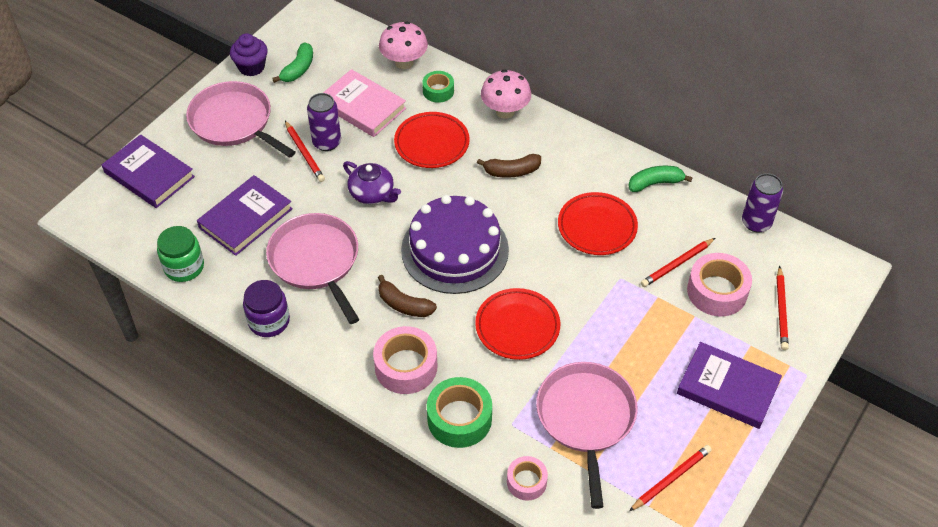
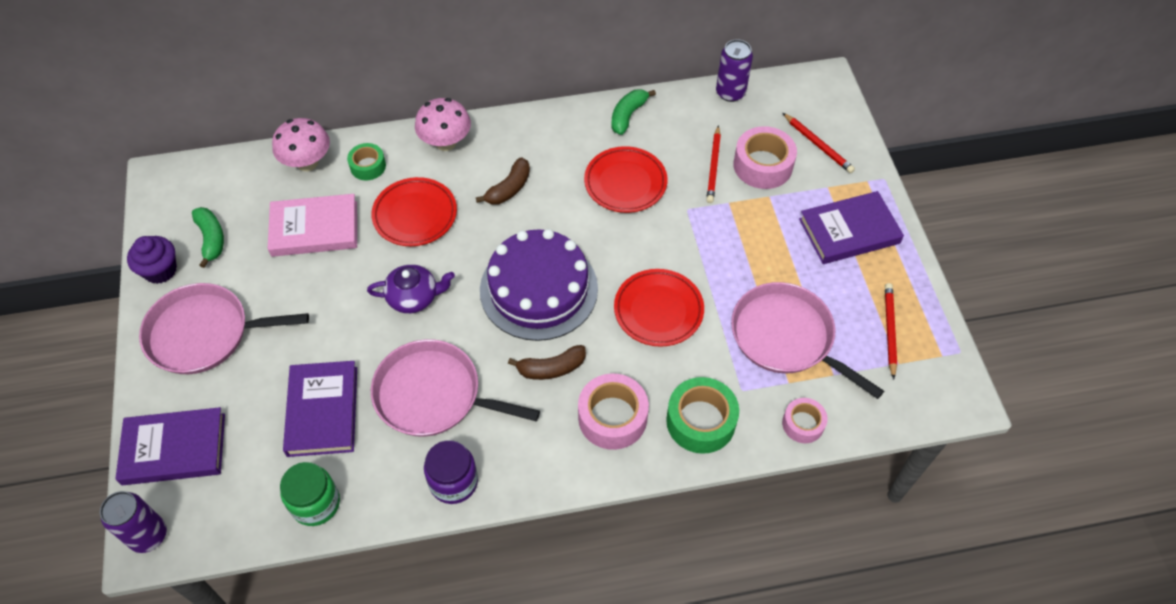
camera: 45 degrees left, 5 degrees up
red pencil [285,121,325,182] -> none
purple can [307,93,341,151] -> purple can moved to [100,491,167,553]

